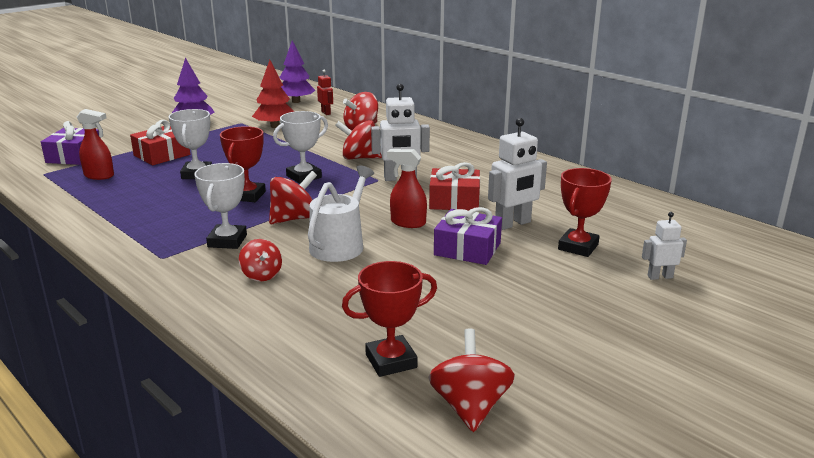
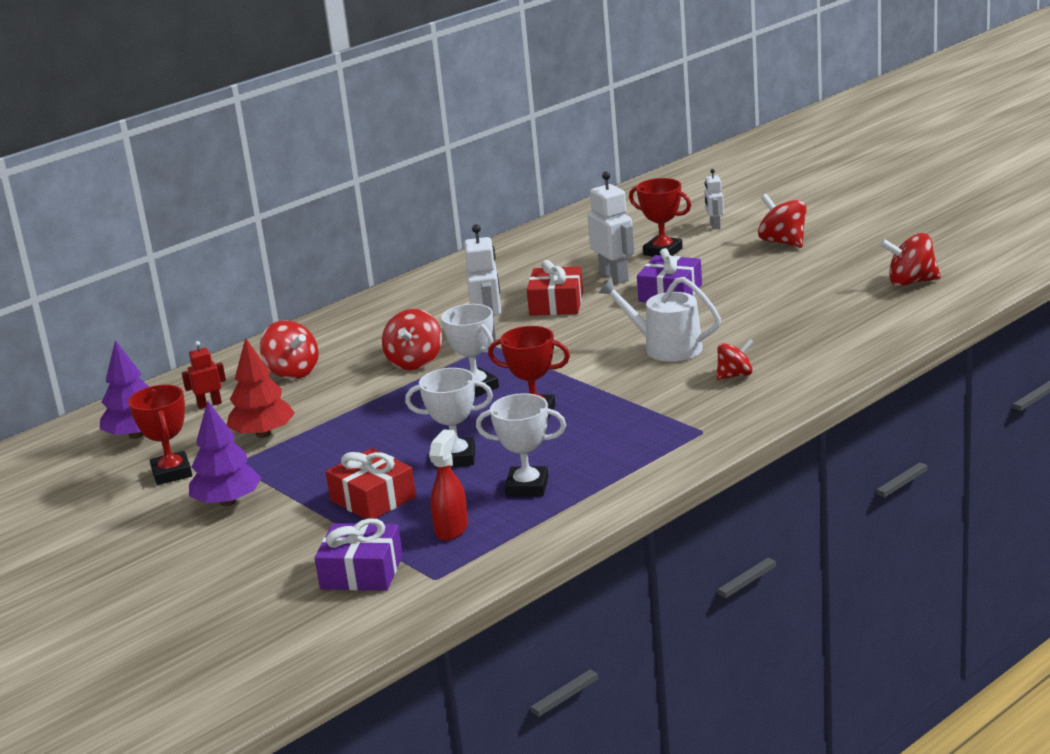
camera: 85 degrees left, 0 degrees up
white trophy [194,163,247,249] -> white trophy moved to [476,393,566,497]
red spinning top [269,171,317,224] -> red spinning top moved to [758,194,807,248]
red trophy [342,261,437,377] -> red trophy moved to [128,385,192,485]
red spray bottle [387,149,427,228] -> none

